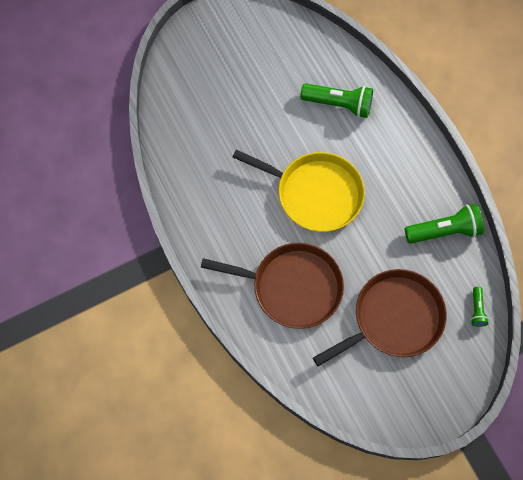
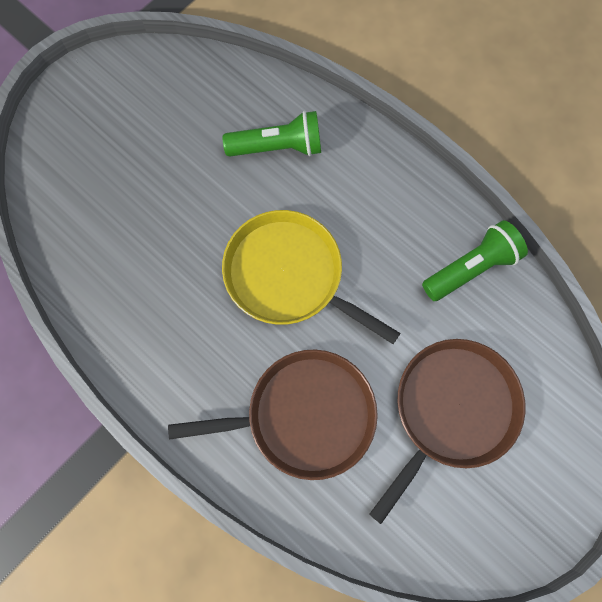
camera: 20 degrees left, 5 degrees up
yellow pan [233,150,365,232] -> yellow pan turned 150 degrees counterclockwise [222,210,400,344]
green flashlight [471,287,489,327] -> none

